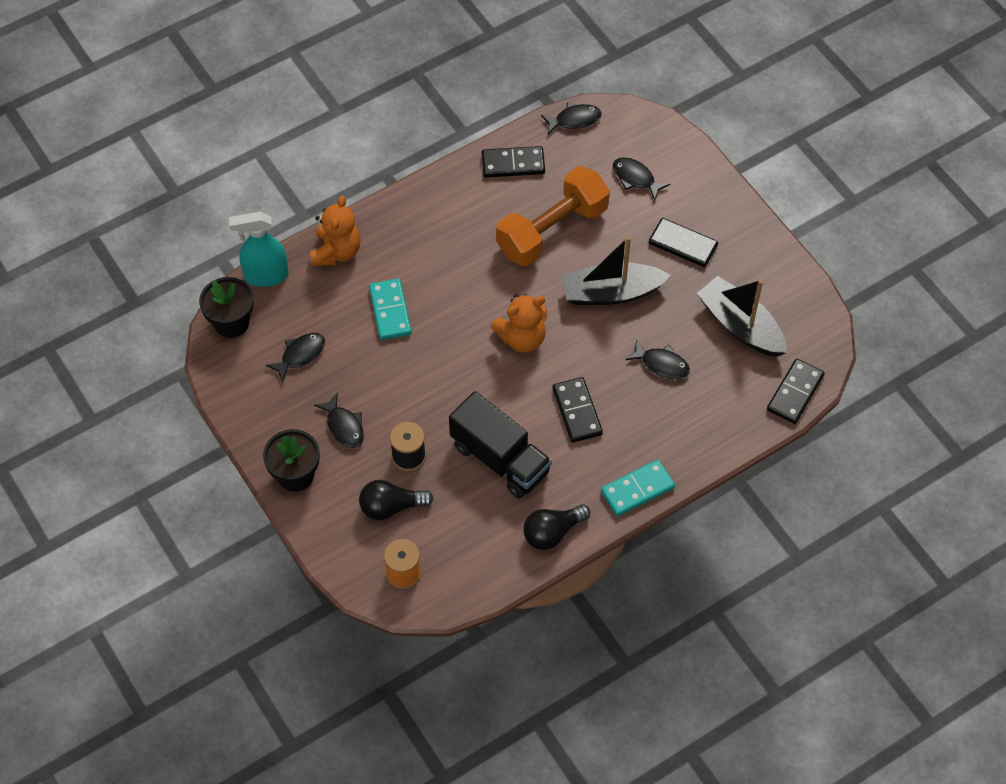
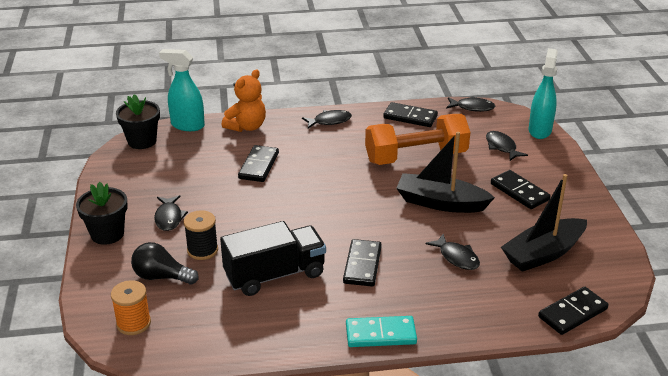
camera: 25 degrees right, 25 degrees down
black fish [266,333,325,382] -> black fish moved to [302,110,352,128]
turquoise domino [369,279,412,340] -> black domino [238,145,279,182]
black truck [449,391,552,498] -> black truck turned 90 degrees counterclockwise [220,221,326,296]
orange teddy bear [491,294,547,353] -> none
black light bulb [523,505,590,550] -> none
black boat [697,276,787,357] -> black boat turned 105 degrees counterclockwise [501,174,587,272]
none -> turquoise spray bottle [529,48,558,139]

